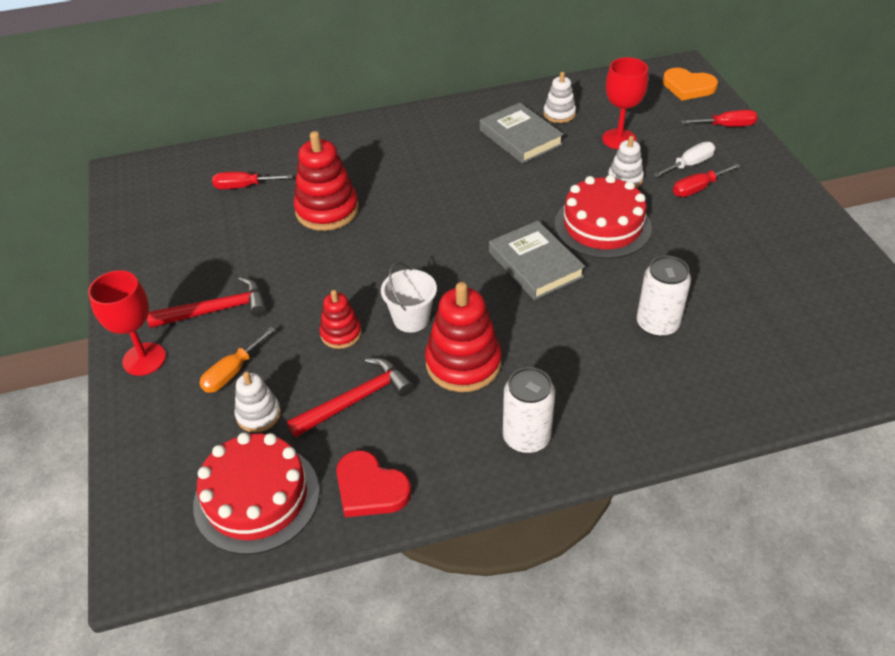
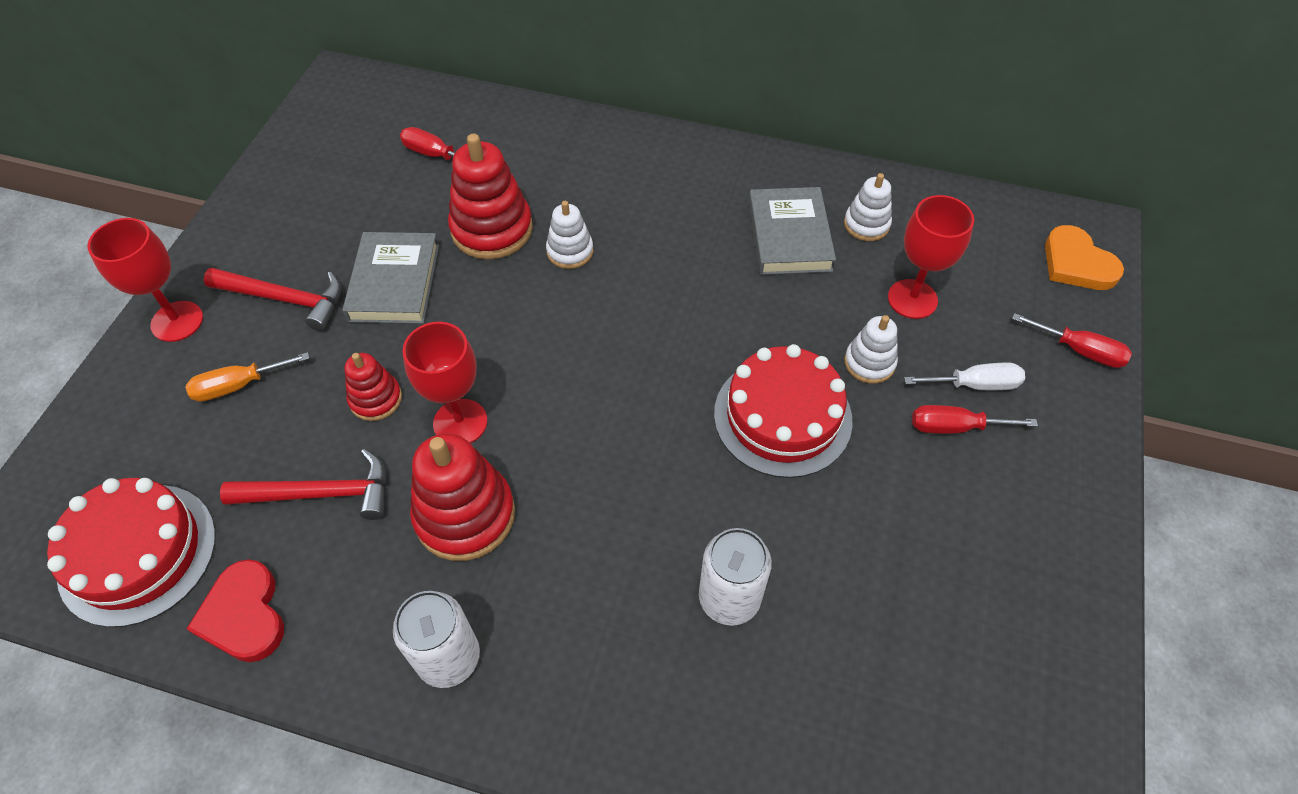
camera: 30 degrees right, 10 degrees up
white stacking toy [235,372,281,432] -> white stacking toy moved to [546,201,593,269]
white bucket [381,262,437,333] -> red goblet [403,322,487,443]
grey book [489,221,585,300] -> grey book moved to [342,232,439,324]

